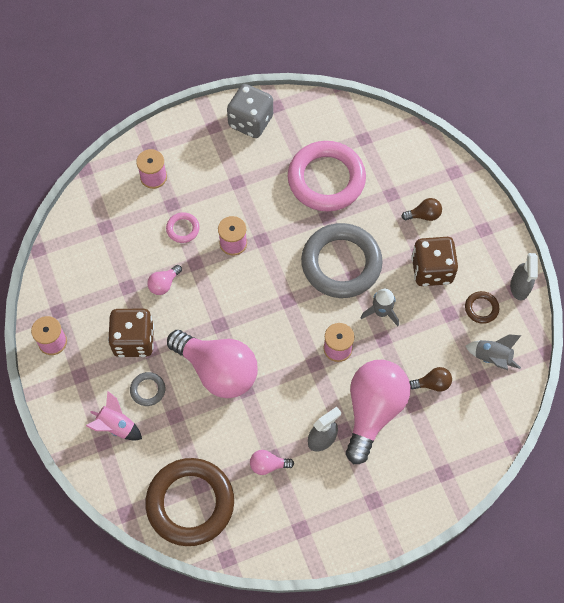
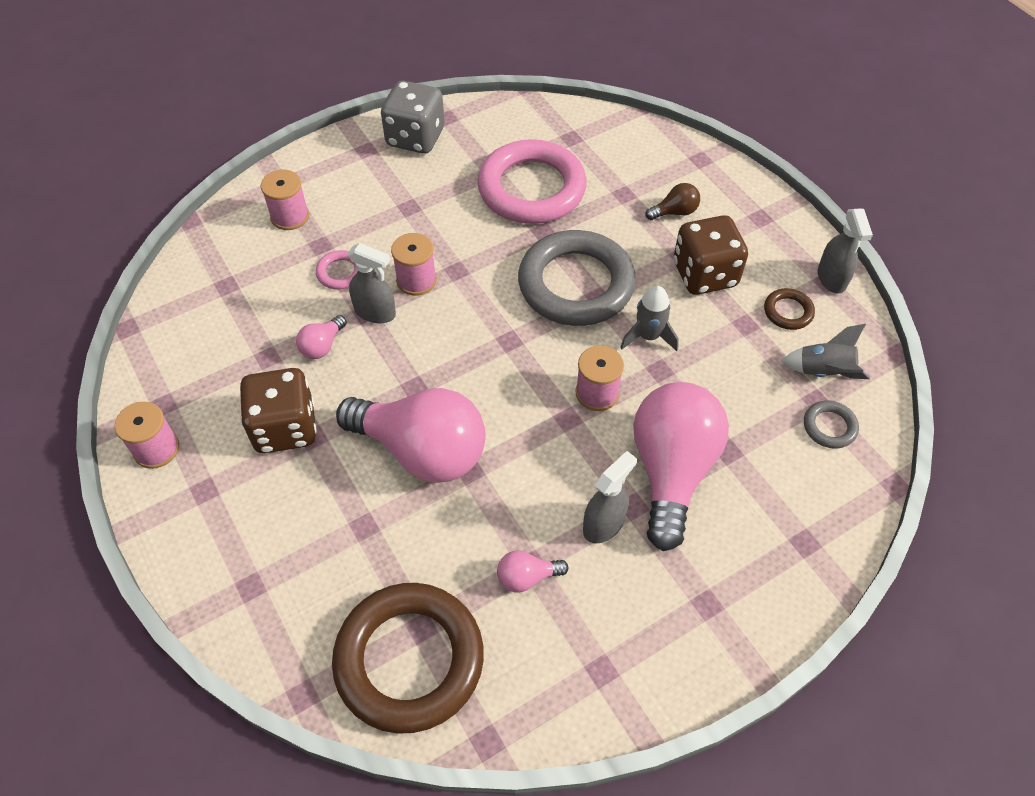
camera: 10 degrees left, 10 degrees down
pink rocket [86,391,142,440] -> none
grey ring [130,372,165,406] -> grey ring moved to [804,401,859,448]
brown light bulb [409,367,452,391] -> none
none -> grey spray bottle [348,243,396,323]

